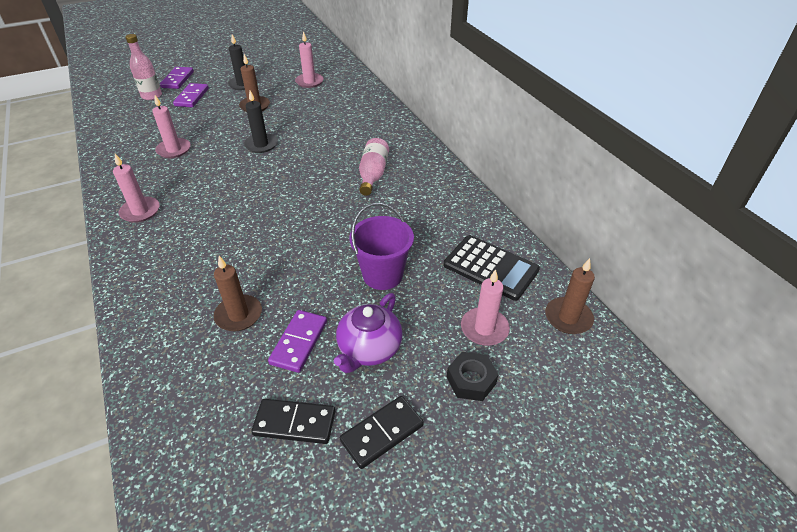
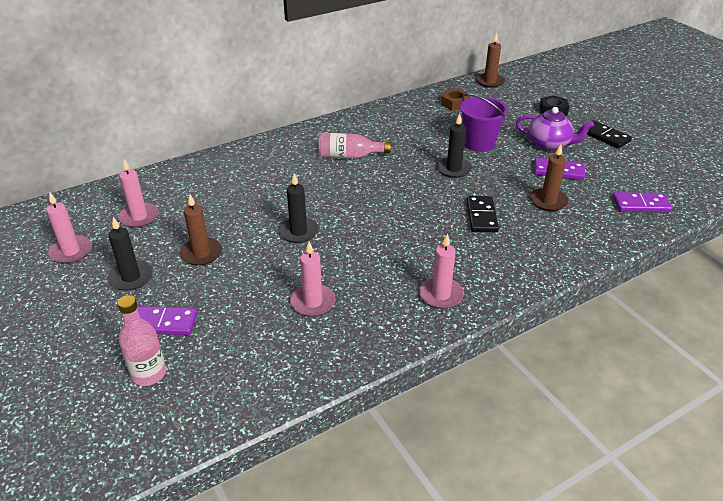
camera: 95 degrees left, 5 degrees down
purple domino [160,67,194,89] -> purple domino moved to [613,192,672,213]
black domino [251,399,335,444] -> black domino moved to [467,196,499,232]
black calculator [444,235,540,301] -> brown nut [441,89,470,111]
pink candle [461,269,510,346] -> pink candle moved to [46,192,92,264]
none -> black candle [436,114,472,178]

